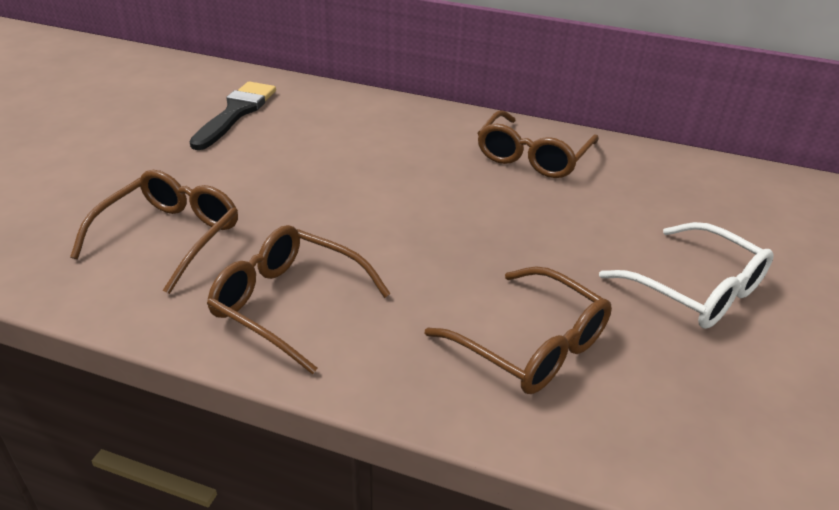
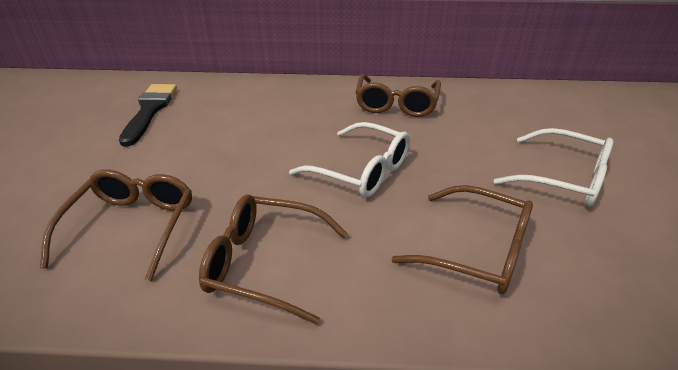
camera: 15 degrees left, 0 degrees up
none -> white glasses [289,122,410,198]

